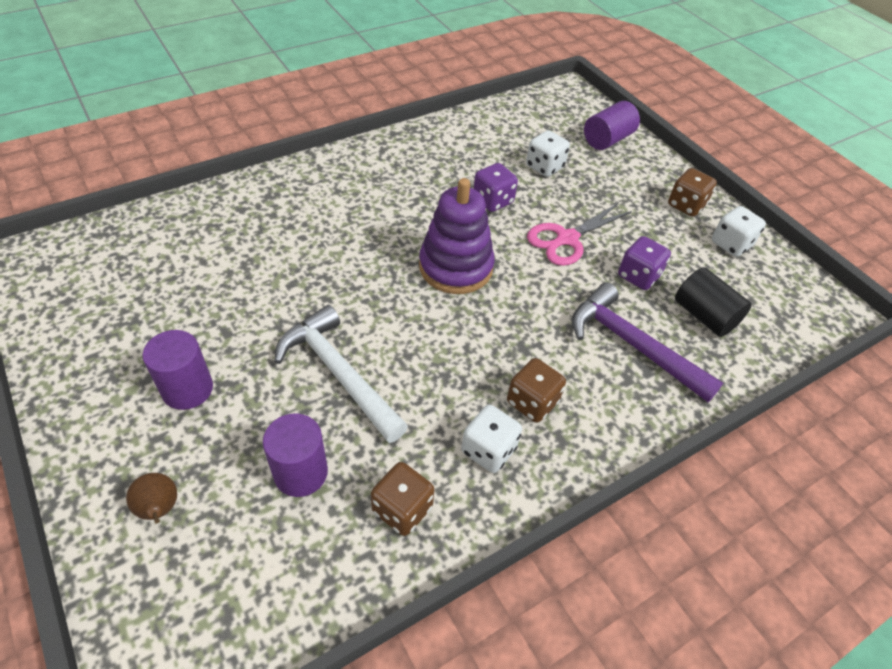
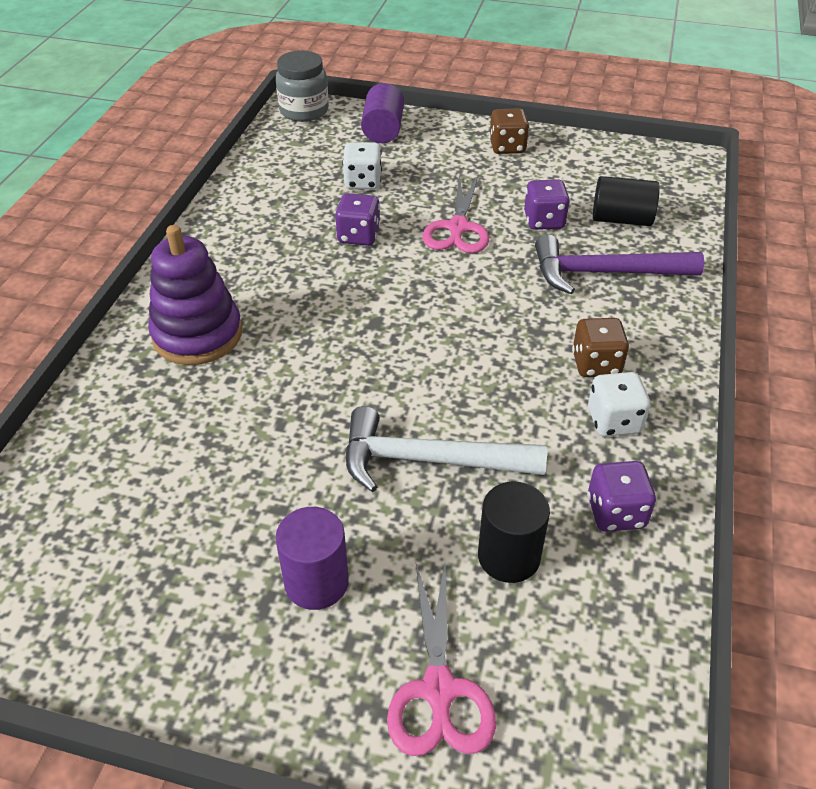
camera: 40 degrees left, 5 degrees down
brown pear [126,473,177,523] -> pink scissors [387,564,496,756]
purple cylinder [263,413,328,497] -> black cylinder [478,481,550,583]
brown dice [371,462,435,536] -> purple dice [587,461,656,532]
purple stacking toy [419,178,495,294] -> purple stacking toy moved to [148,225,242,365]
white dice [712,206,766,257] -> none
none -> grey jar [276,50,329,122]

